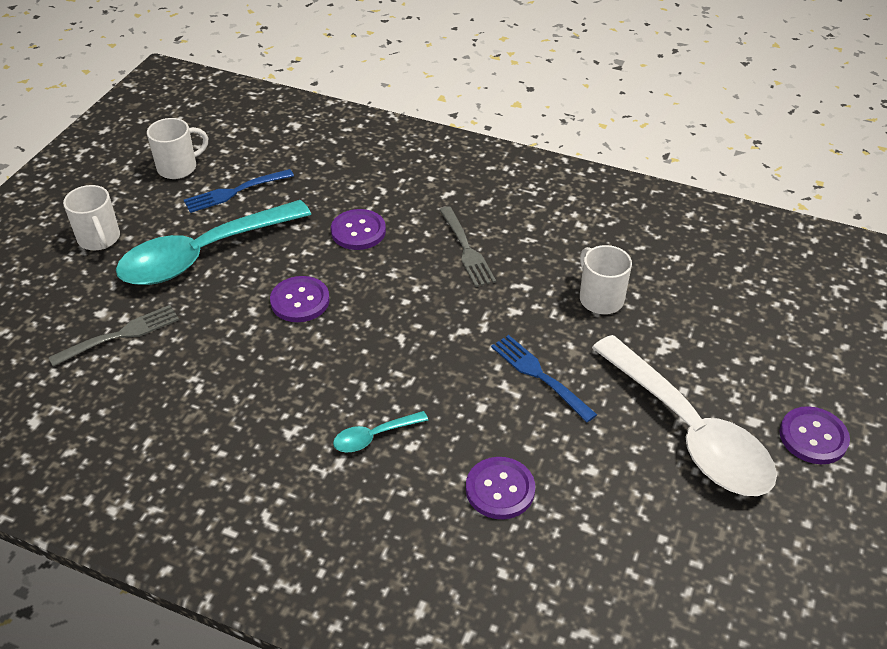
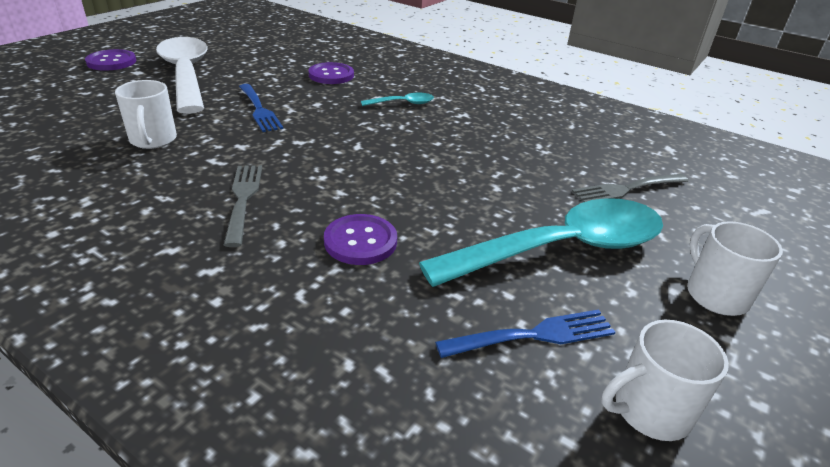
camera: 170 degrees left, 10 degrees down
purple button [270,276,330,322] -> none

